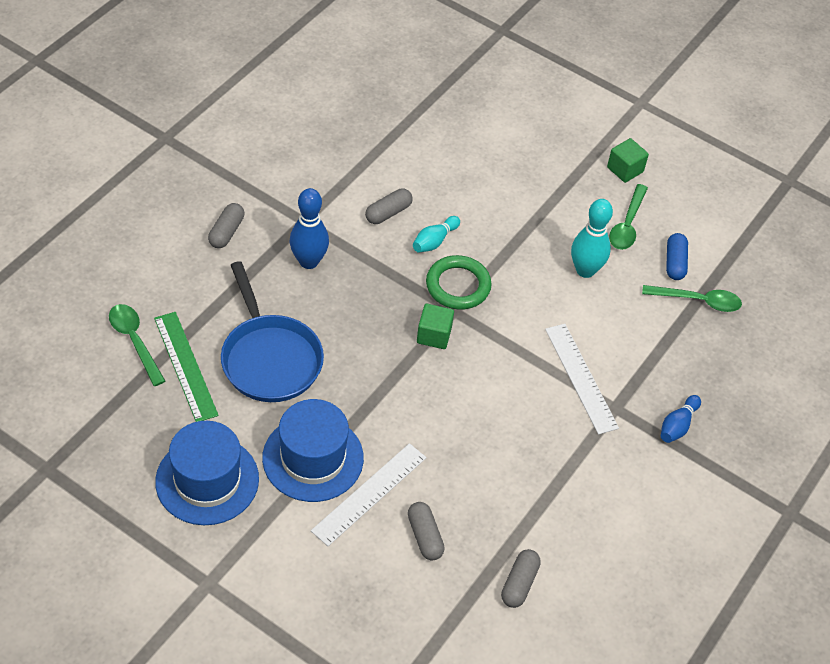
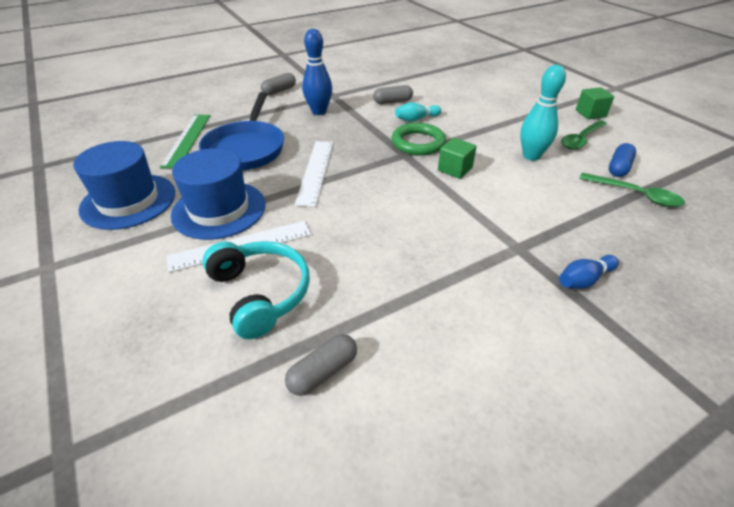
camera: 30 degrees right, 10 degrees down
green spoon [109,304,165,386] -> none
grey capsule [408,502,445,560] -> turquoise headphones [202,241,310,339]
green cube [417,304,454,349] -> green cube moved to [438,138,476,179]
white ruler [545,324,619,435] -> white ruler moved to [295,141,333,207]

